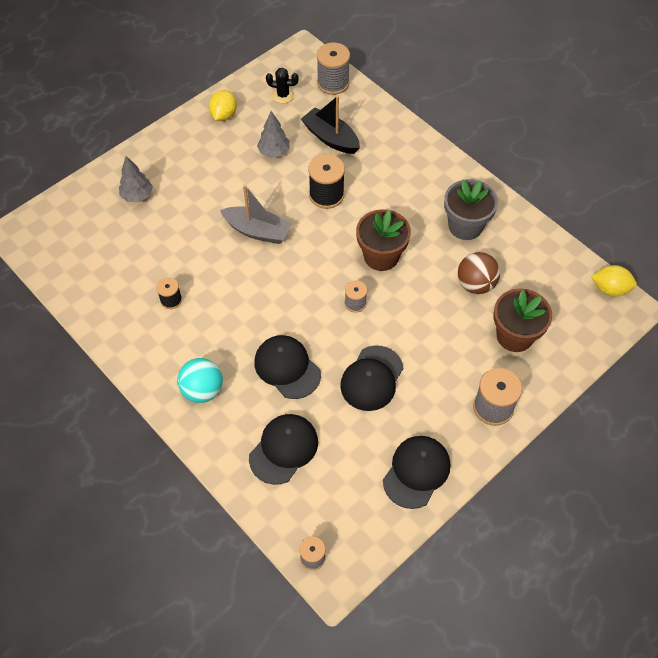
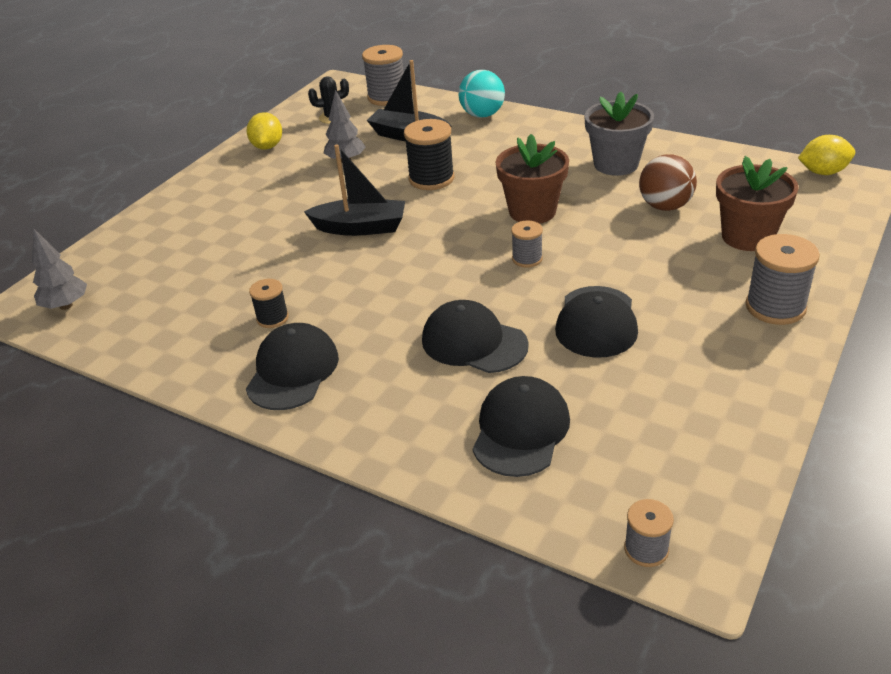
camera: 15 degrees left, 20 degrees down
grey tree [119,156,153,202] -> grey tree moved to [32,229,87,310]
turquoise ball [177,358,223,403] -> turquoise ball moved to [459,70,505,118]
grey boat [220,184,292,244] -> black boat [304,144,405,236]
black cap [383,436,450,509] -> black cap moved to [246,323,339,410]

